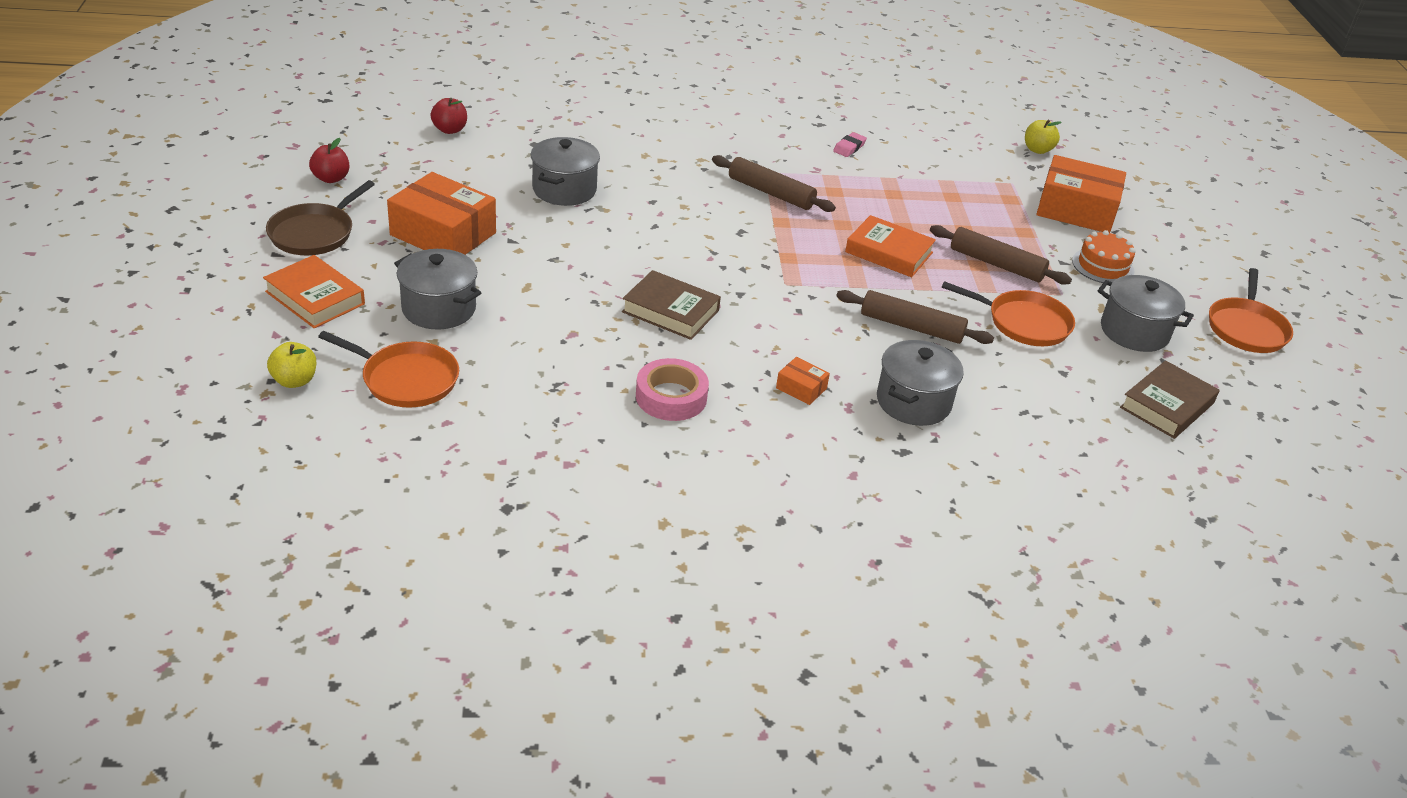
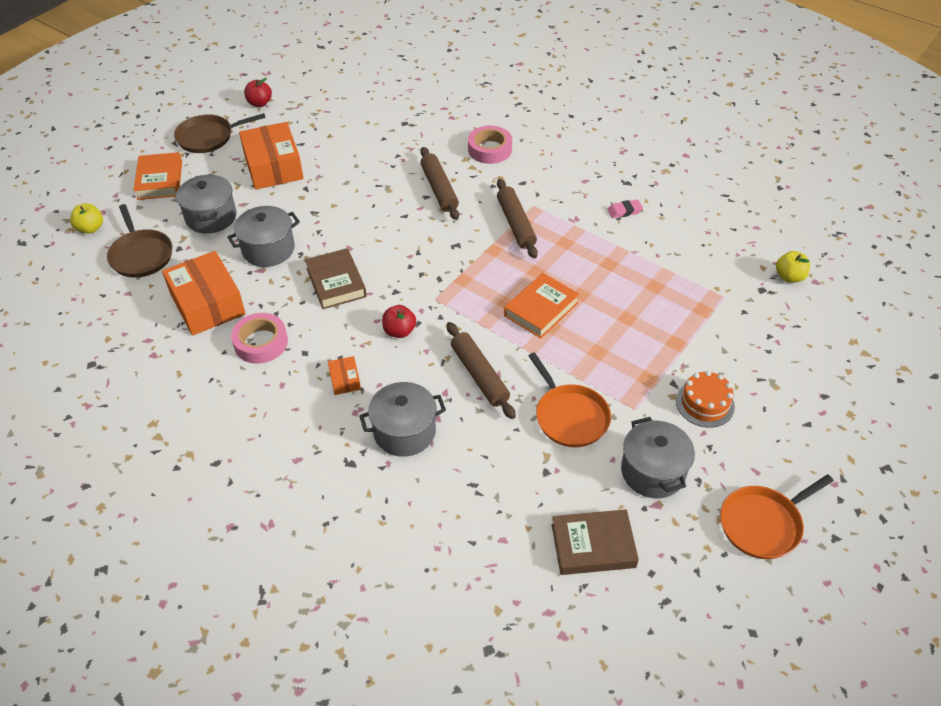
camera: 45 degrees right, 10 degrees up
orange pan [318,331,459,408] -> brown pan [107,204,172,278]
red apple [430,98,467,134] -> red apple moved to [382,305,416,338]
grey pot [530,137,600,206] -> grey pot moved to [227,206,300,267]
orange book [845,215,936,277] -> orange book turned 60 degrees clockwise [504,273,579,339]
brown rolling pin [930,225,1072,285] -> brown rolling pin moved to [420,147,459,220]
orange box [1036,155,1126,233] -> orange box moved to [162,251,246,336]
none -> pink tape [468,126,512,164]

